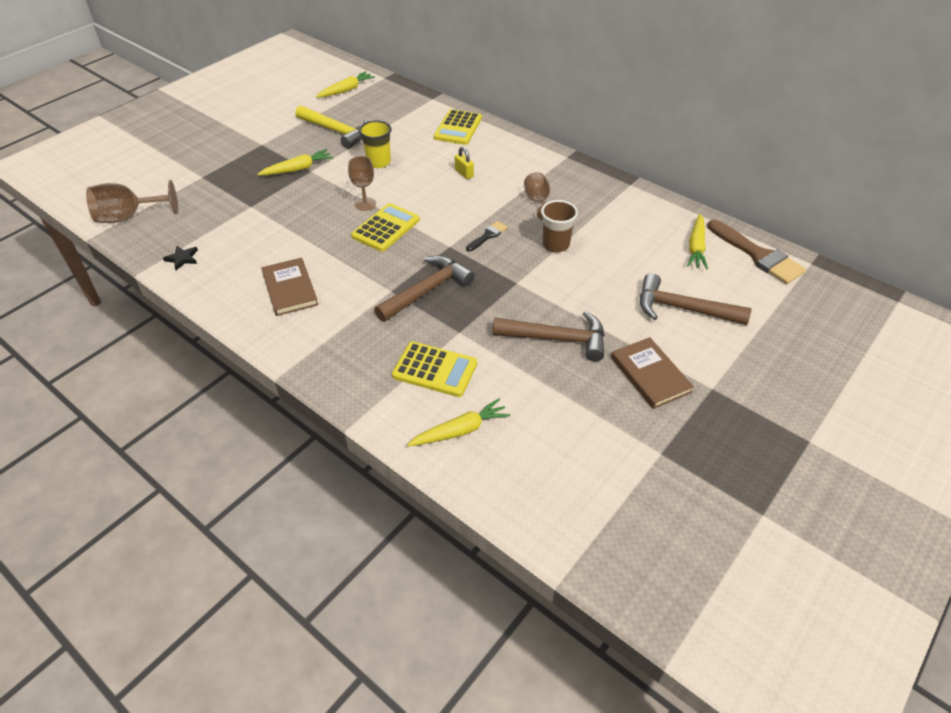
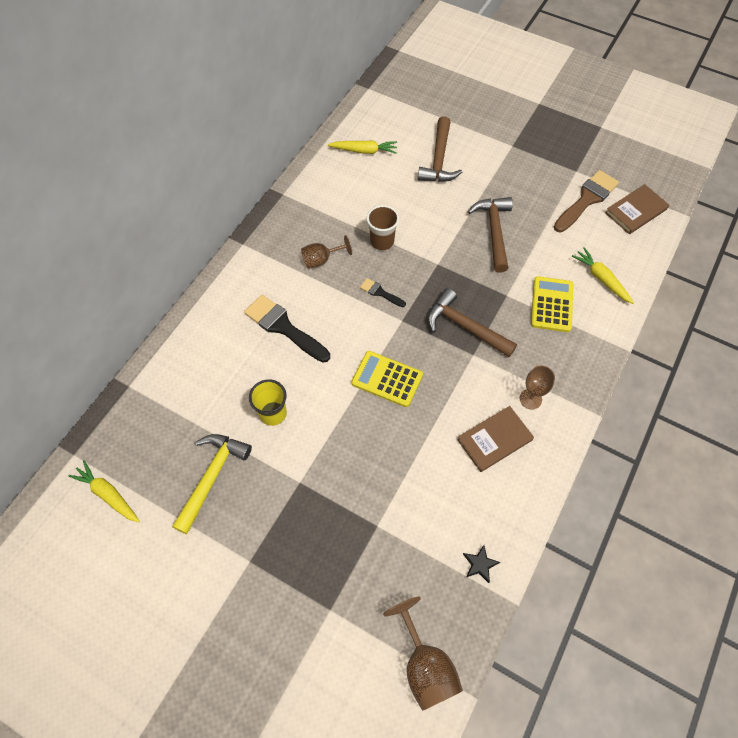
camera: 100 degrees left, 15 degrees up
yellow carrot [257,149,333,175] -> none
brown goblet [348,156,376,211] -> brown goblet moved to [520,366,555,409]
yellow calculator [434,109,482,145] -> none
yellow padlock [455,147,474,179] -> black brush [244,295,330,363]
brown book [611,337,694,409] -> brown book moved to [605,184,669,234]
brown brush [707,220,806,284] -> brown brush moved to [554,170,619,232]

